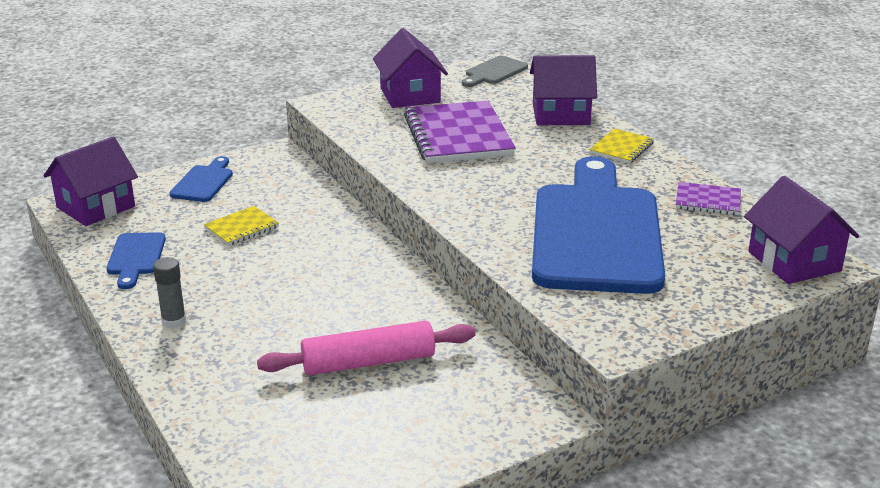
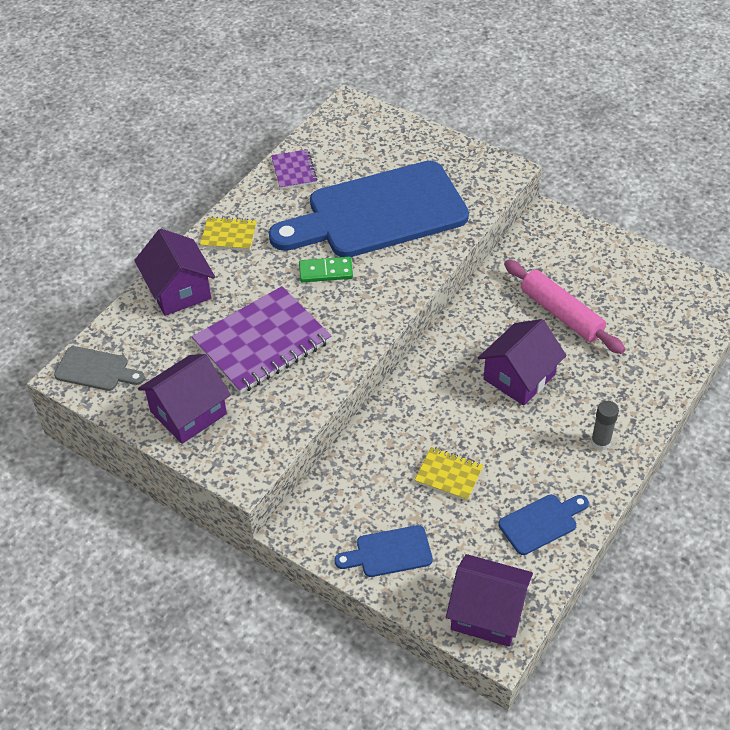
camera: 115 degrees left, 20 degrees up
purple house [744,176,859,284] -> purple house moved to [478,319,566,406]
none -> green domino [299,257,353,282]

